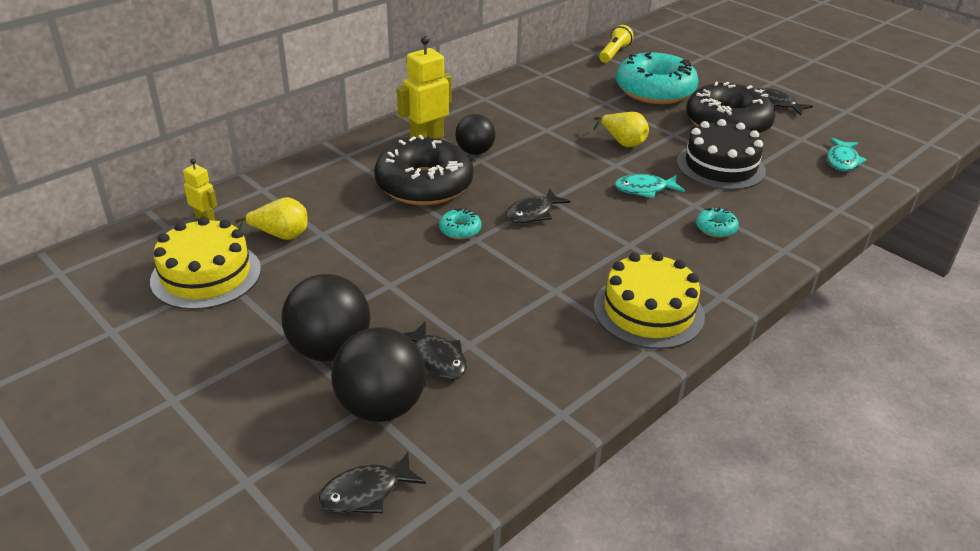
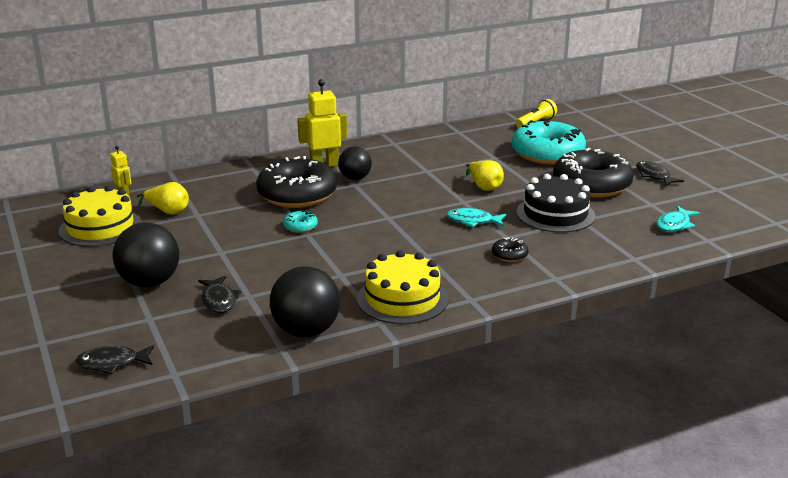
camera: 20 degrees right, 10 degrees down
black ball [331,327,426,422] -> black ball moved to [270,266,340,337]
black fish [506,189,571,223] -> none
turquoise donut [696,207,739,238] -> black donut [492,238,528,262]

